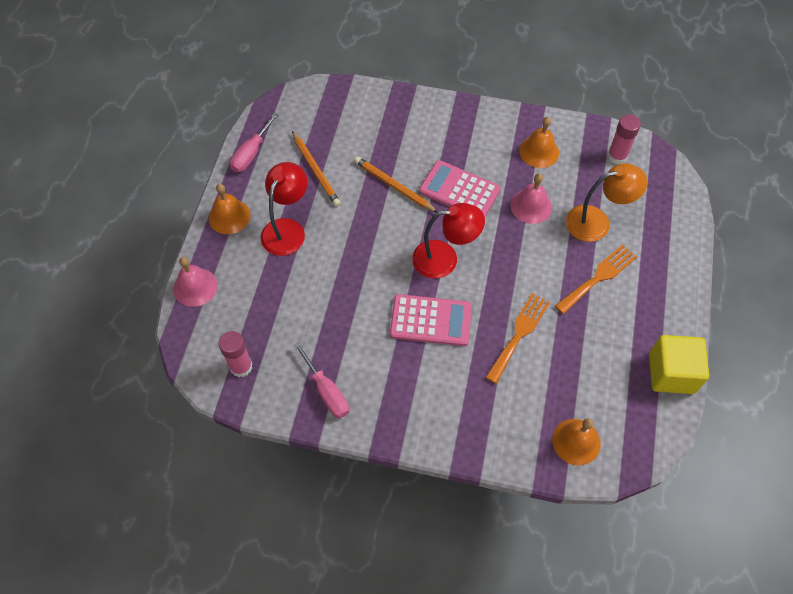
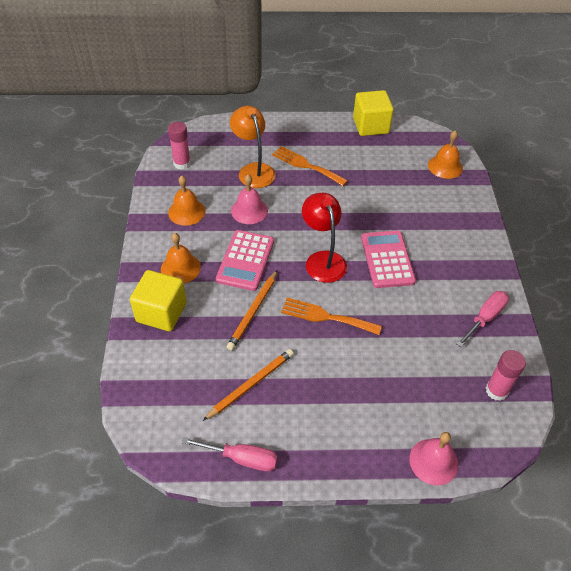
camera: 105 degrees left, 10 degrees down
orange bell [209,184,251,234] -> orange bell moved to [161,233,201,284]
red lamp [261,162,307,256] -> none
orange fork [485,293,550,384] -> orange fork moved to [281,298,382,335]
none -> yellow cube [130,270,187,331]

